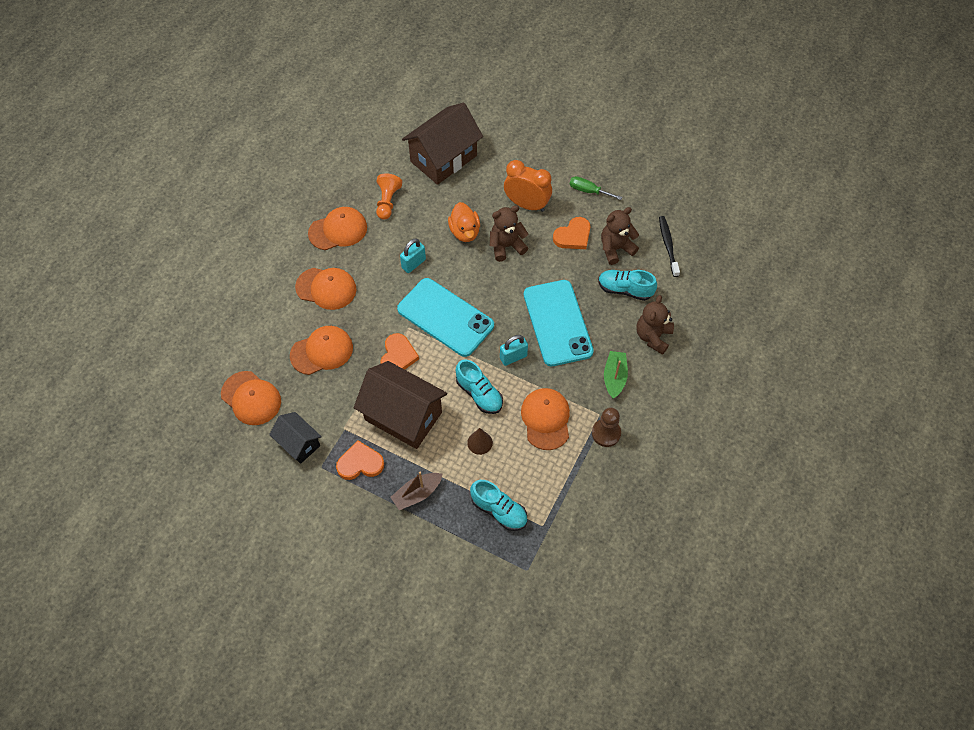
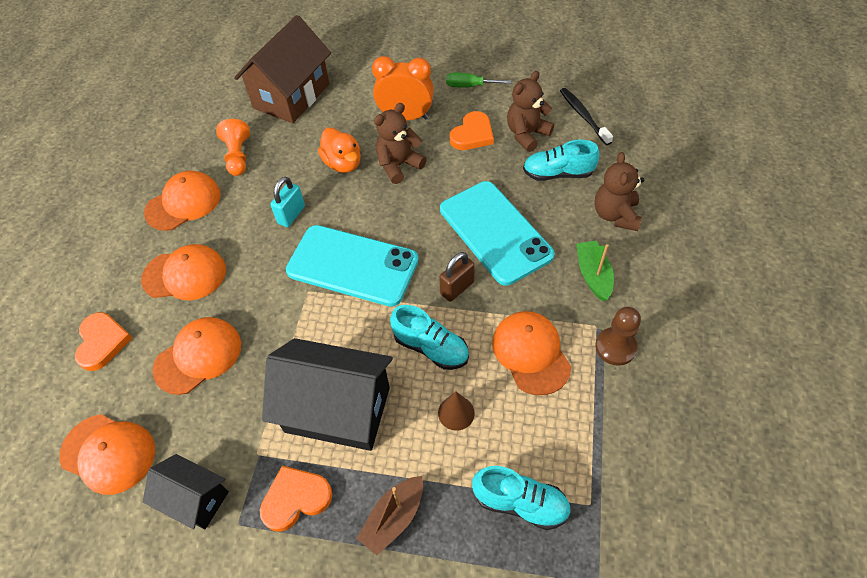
camera: 15 degrees left, 5 degrees down
brown house [354,361,447,449] -> black house [262,338,393,451]
orange heart [380,333,419,370] -> orange heart moved to [75,312,132,371]
turquoise padlock [500,335,528,366] -> brown padlock [439,252,475,302]

